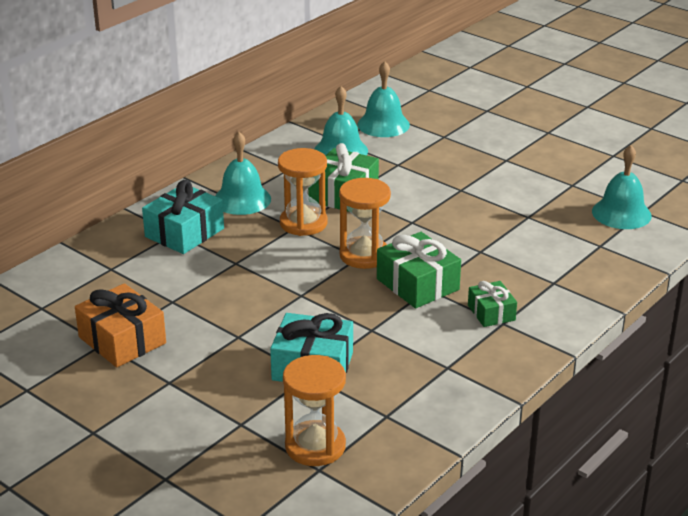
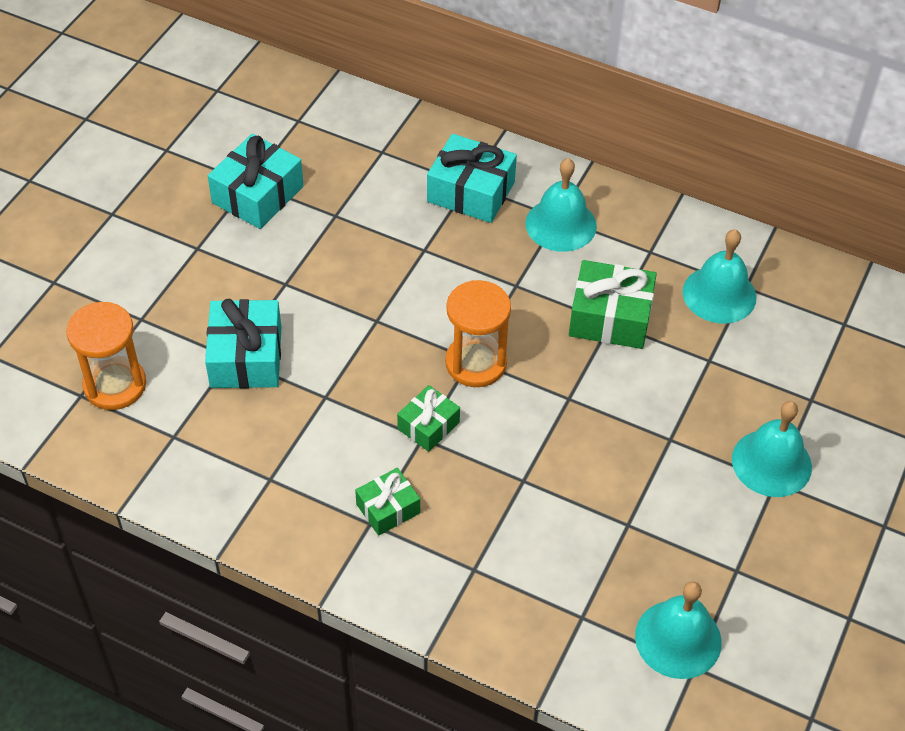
camera: 75 degrees right, 20 degrees up
orange gift [75,283,166,367] -> turquoise gift [208,134,304,229]
orange hourglass [278,148,328,236] -> none
turquoise bell [357,61,410,137] -> turquoise bell moved to [732,401,812,497]
green gift [377,232,461,308] -> green gift [397,385,460,452], size x0.60

